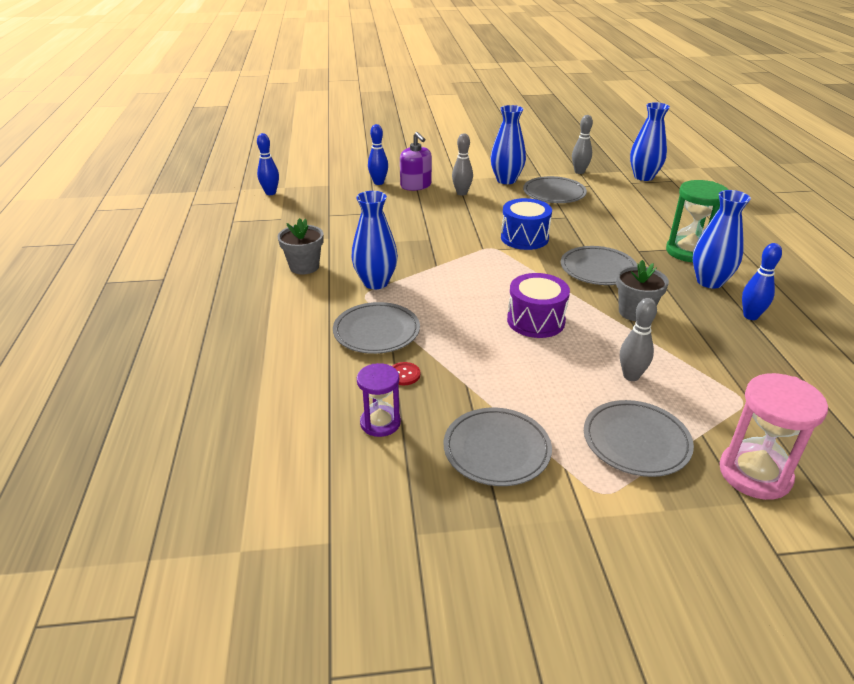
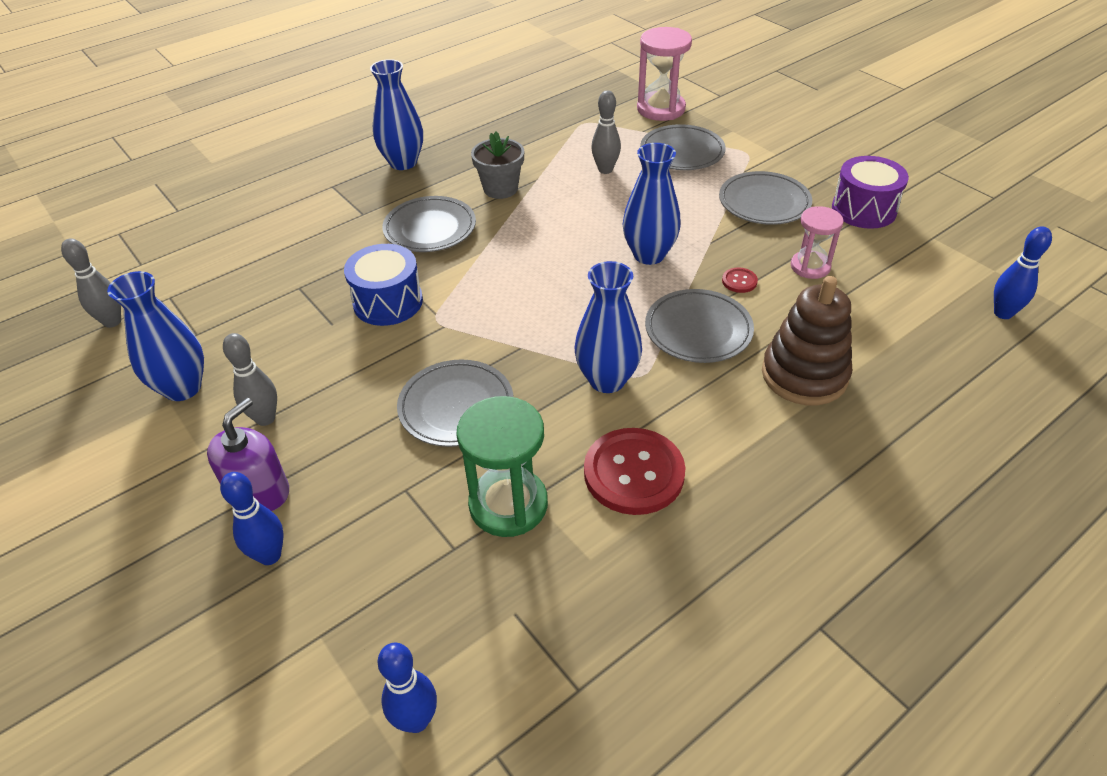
camera: 120 degrees left, 10 degrees up
grey flower pot [278,218,324,275] -> red button [584,428,685,515]
purple hourglass [357,363,401,437] -> pink hourglass [791,206,844,279]
purple drum [507,273,570,338] -> purple drum moved to [832,156,909,229]
grey plate [523,176,587,203] -> grey plate moved to [397,359,513,447]
blue vase [630,102,670,181] -> blue vase moved to [623,143,681,265]
green hourglass [666,180,728,262] -> green hourglass moved to [457,396,548,537]
blue bowling pin [742,243,782,320] -> blue bowling pin moved to [994,226,1052,319]
none -> brown stacking toy [762,276,852,405]

